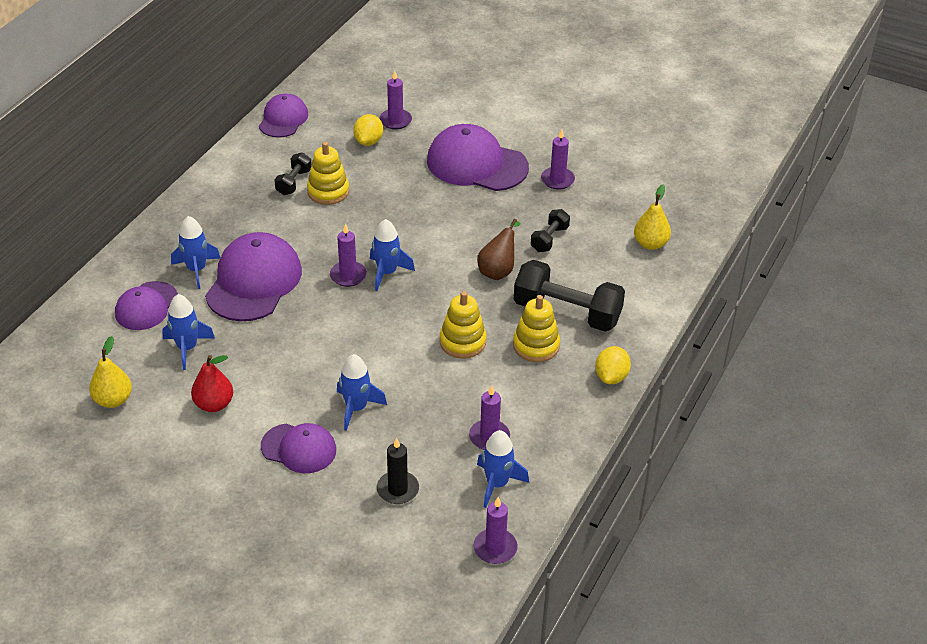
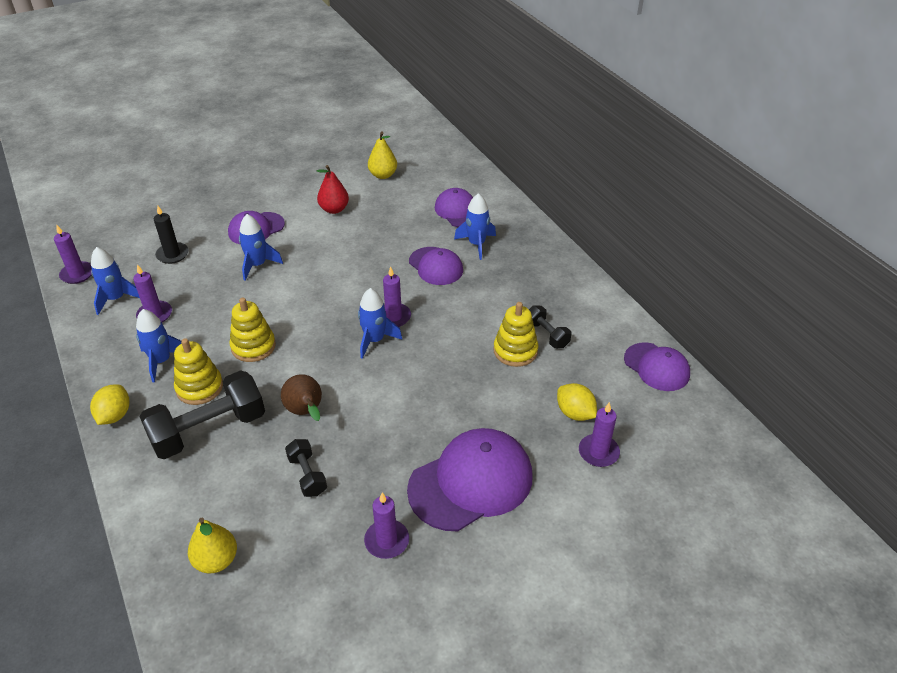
camera: 125 degrees right, 0 degrees up
blue rocket [162,294,215,370] -> blue rocket moved to [136,309,182,382]
purple cap [205,232,302,321] -> purple cap [409,247,463,285], size x0.60
yellow lemon [595,346,631,384] -> yellow lemon turned 45 degrees clockwise [90,385,129,425]

